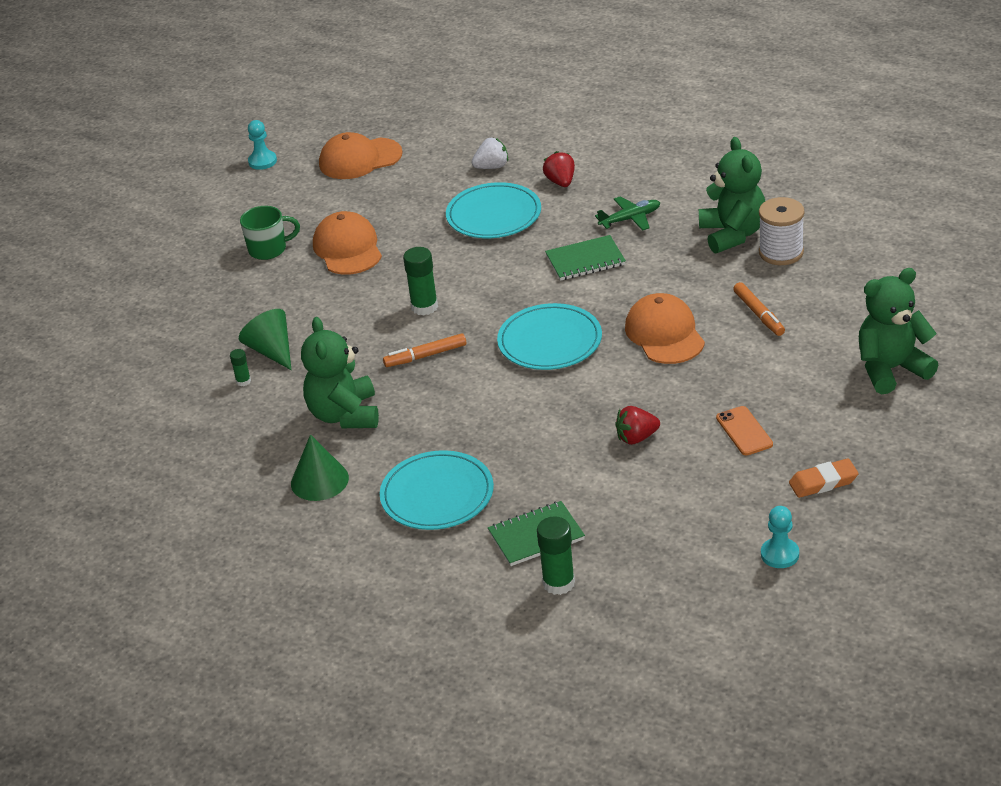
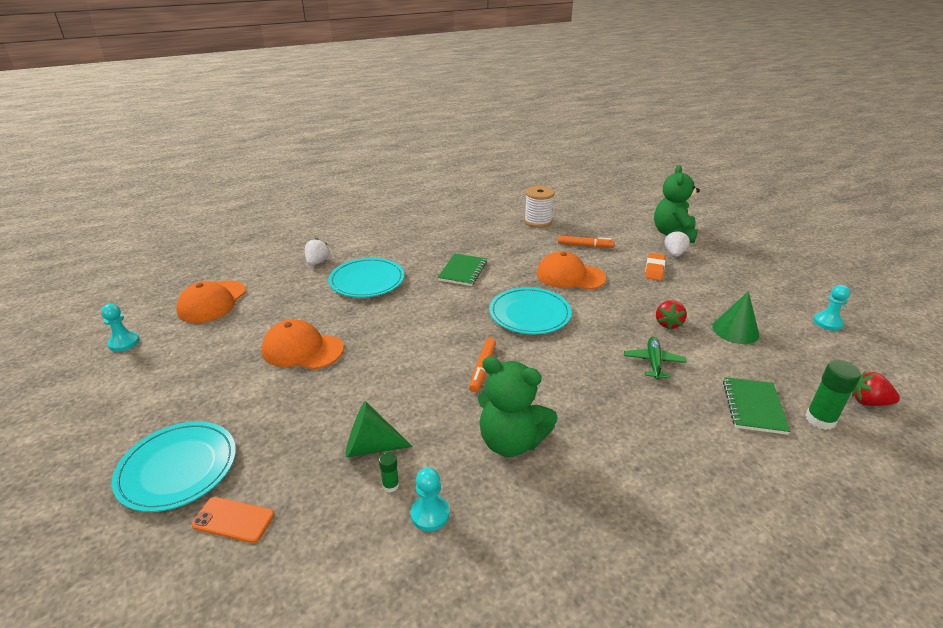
camera: 60 degrees left, 5 degrees down
green mug [240,206,300,260] -> none
green cone [291,434,349,501] -> green cone moved to [712,291,759,344]
turquoise plate [380,450,494,530] -> turquoise plate moved to [112,422,236,512]
green glue stick [403,247,438,316] -> none
red strawberry [543,151,575,187] -> red strawberry moved to [852,371,900,406]
green plane [595,196,660,231] -> green plane moved to [624,337,686,380]
green teddy bear [699,137,765,253] -> none
orange phone [716,406,773,455] -> orange phone moved to [191,497,274,543]
orange eraser [789,458,859,498] -> orange eraser moved to [645,253,665,281]
none -> turquoise pawn [411,467,449,531]
none -> white strawberry [664,230,690,257]

